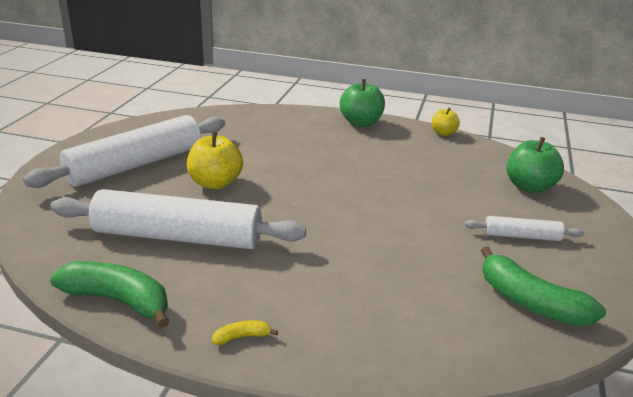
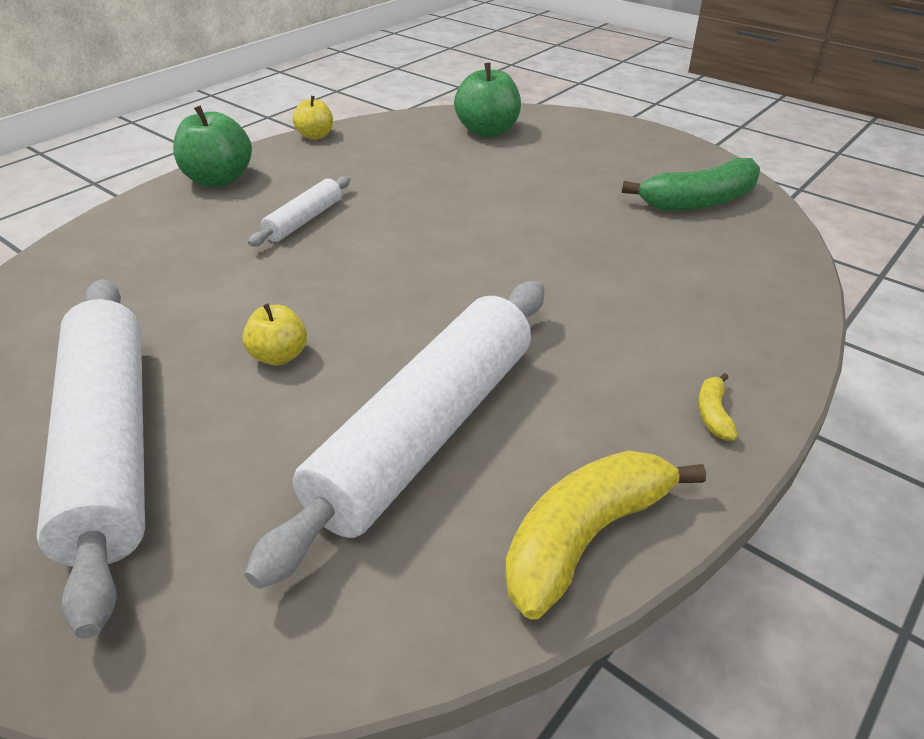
camera: 65 degrees left, 10 degrees up
green banana [50,261,170,328] -> yellow banana [505,451,706,620]
yellow apple [187,132,243,189] -> yellow apple [242,303,307,366], size x0.60
white rolling pin [465,216,584,241] -> white rolling pin moved to [248,176,350,246]

